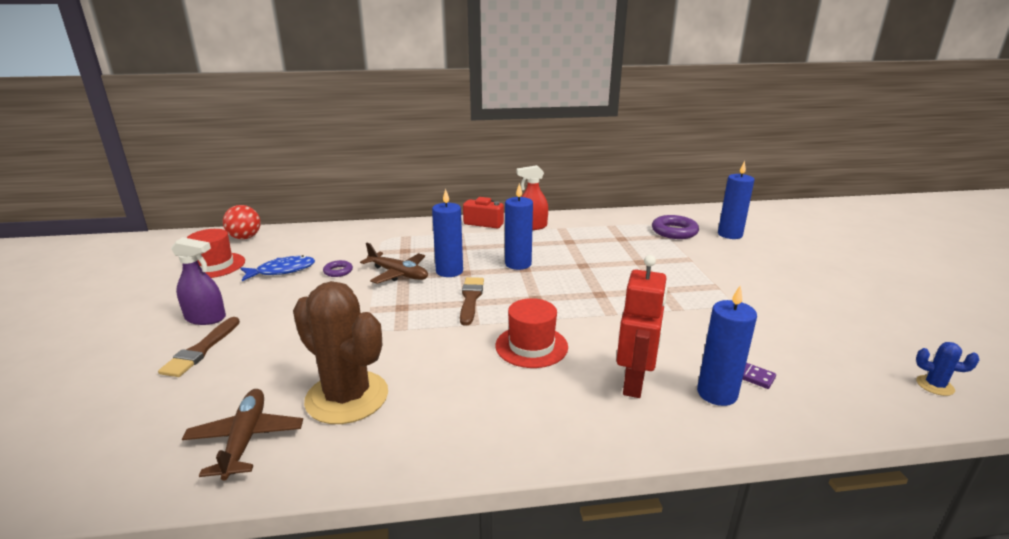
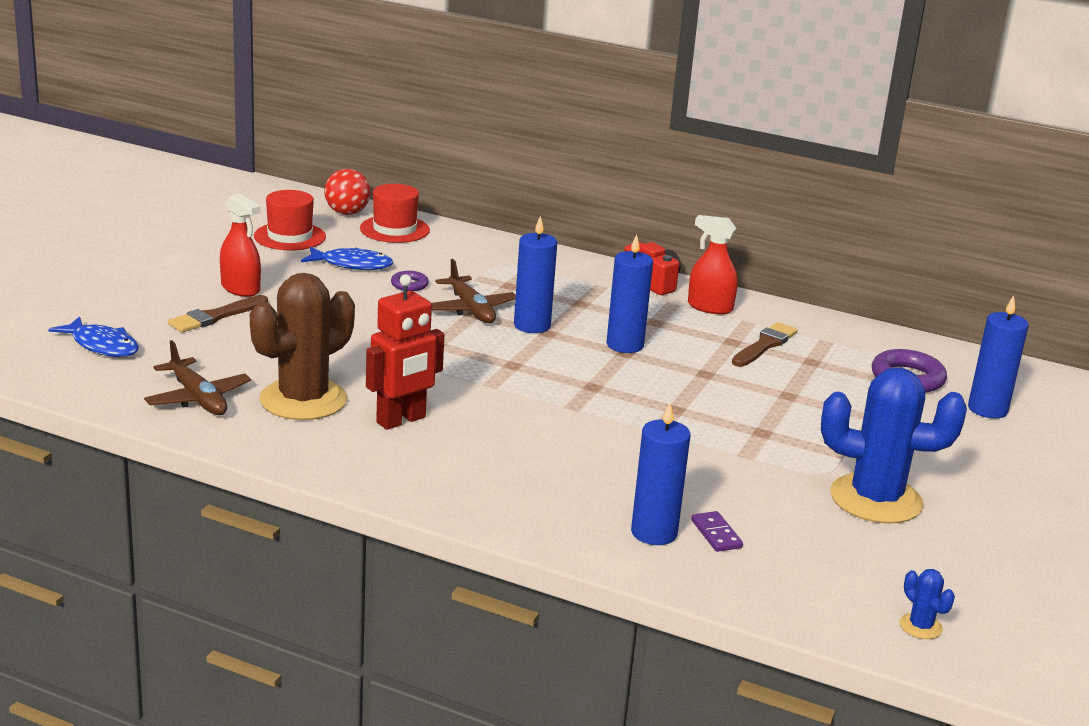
camera: 30 degrees right, 0 degrees up
purple spray bottle [171,237,226,325] -> red spray bottle [220,193,261,297]
brown plane [182,389,303,481] -> brown plane turned 120 degrees clockwise [144,340,251,415]
brown cactus [293,281,388,424] -> brown cactus turned 60 degrees clockwise [250,273,355,420]
brown brush [460,277,484,326] -> brown brush moved to [732,322,797,367]
red hat [495,298,568,368] -> red hat moved to [360,184,430,243]
red robot [616,255,668,398] -> red robot moved to [366,274,445,430]
none -> blue fish [48,316,139,357]
none -> blue cactus [821,368,967,524]

